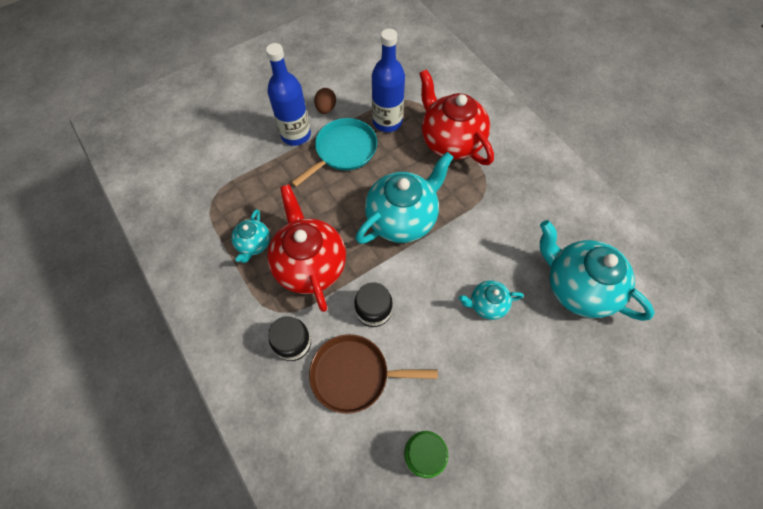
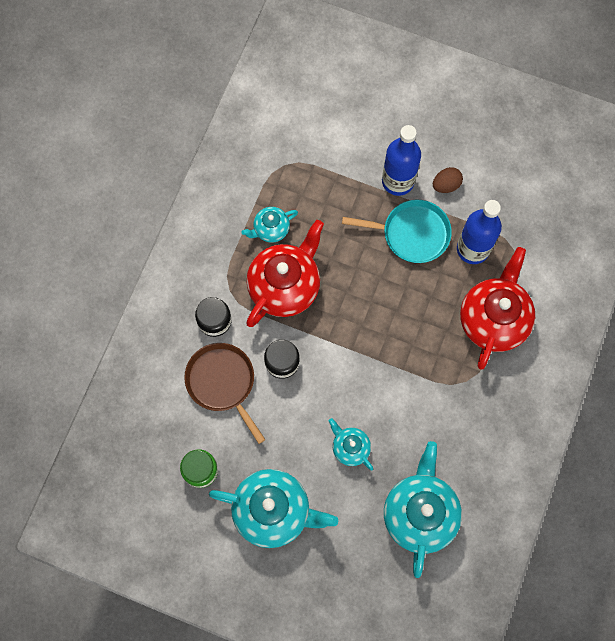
camera: 55 degrees right, 10 degrees up
turquoise teapot [355,152,454,244] -> turquoise teapot moved to [209,469,338,548]

